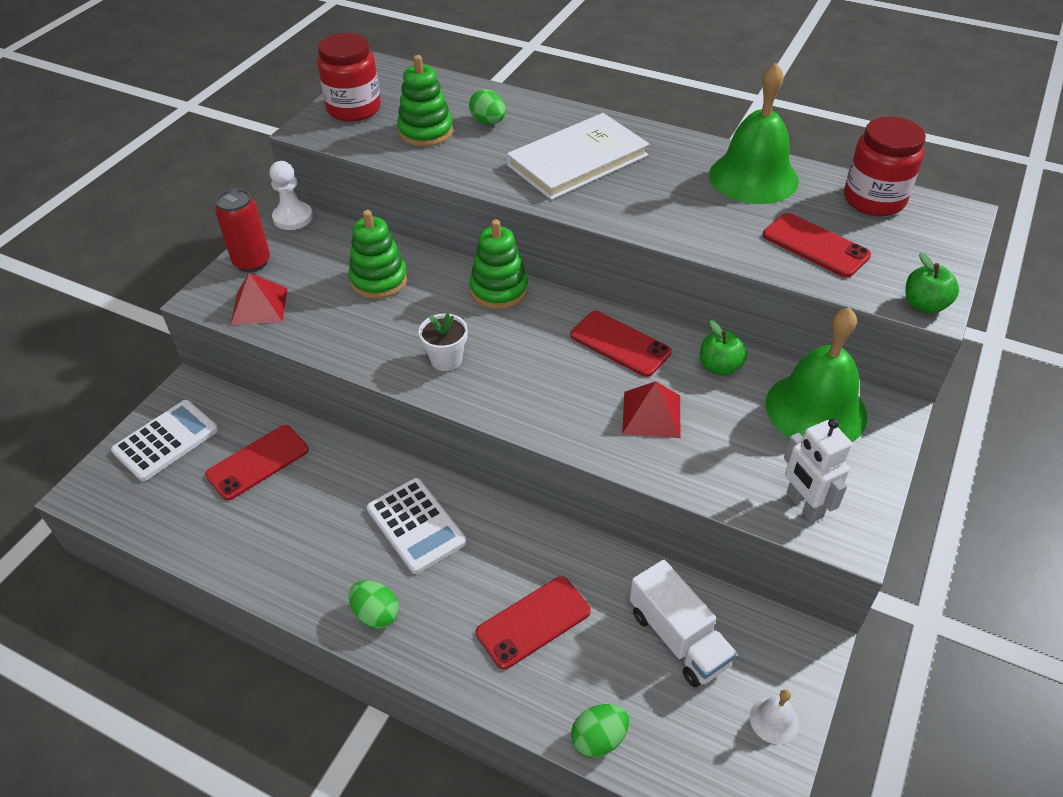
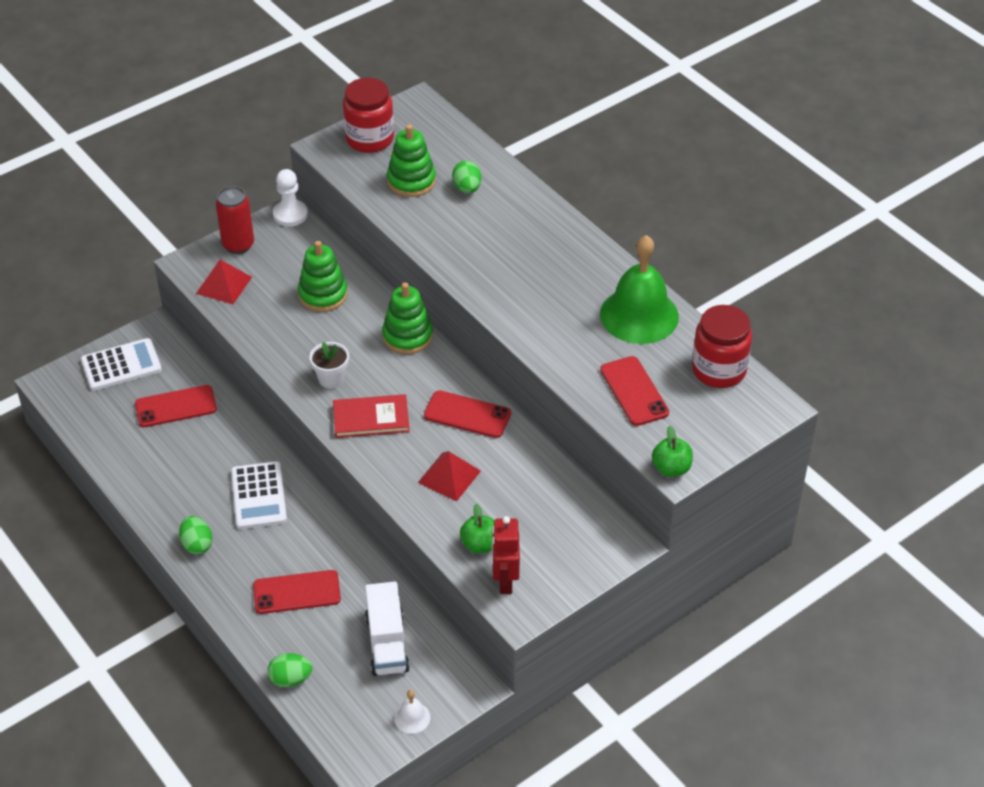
camera: 25 degrees right, 0 degrees up
white book [507,113,649,200] -> none
red phone [570,311,672,377] -> red phone turned 45 degrees counterclockwise [424,390,511,438]
green apple [700,320,747,376] -> green apple moved to [460,504,494,554]
green bell [766,307,867,442] -> none
white robot [784,418,852,523] -> red robot [492,516,520,594]
none -> red book [333,394,410,438]

